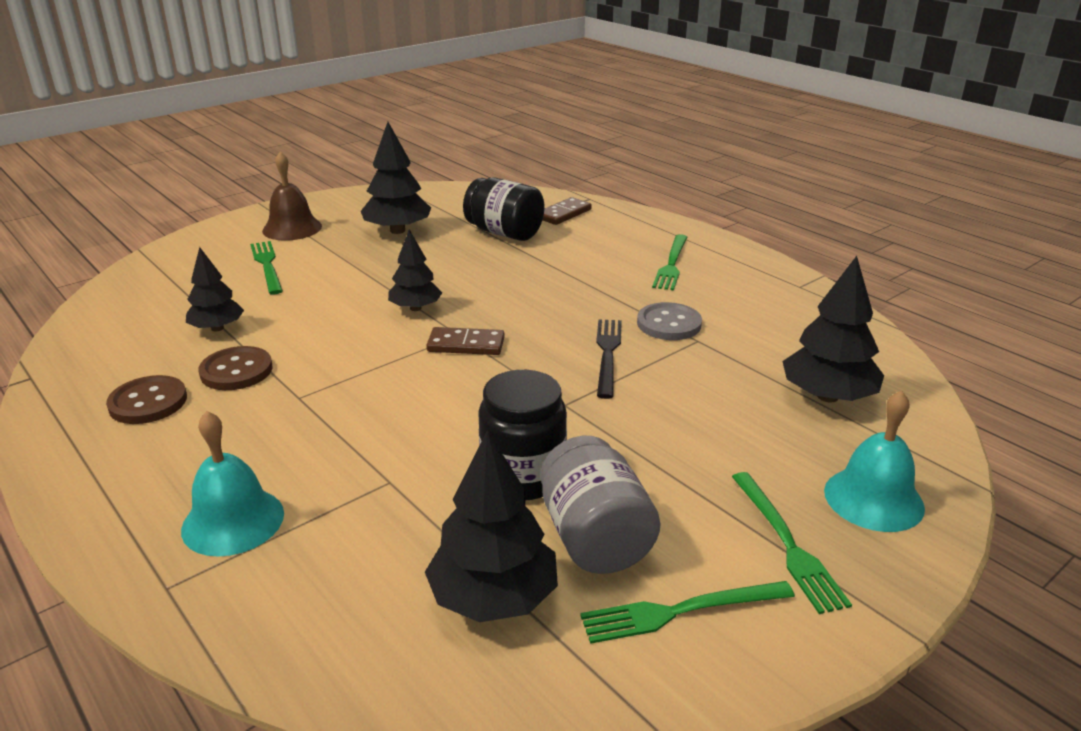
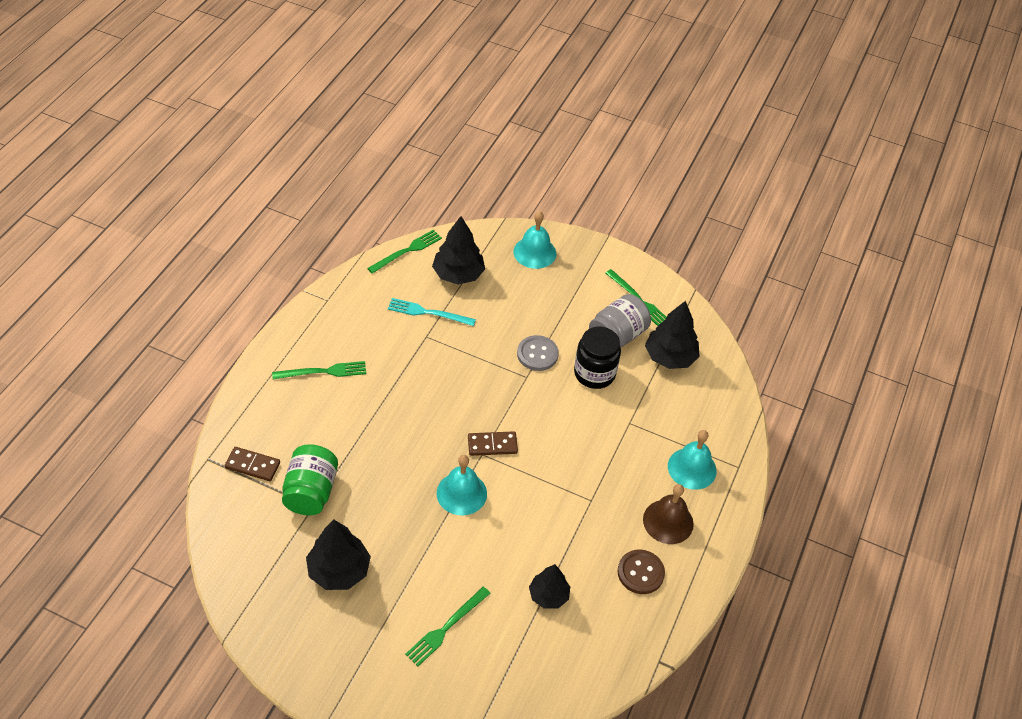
camera: 120 degrees left, 20 degrees up
brown button [199,346,273,390] -> none
brown bell [262,152,322,241] -> brown bell moved to [643,484,694,544]
black tree [388,230,442,311] -> turquoise bell [437,455,487,515]
brown domino [426,327,505,355] -> brown domino turned 75 degrees counterclockwise [468,431,518,456]
black jar [463,177,544,241] -> green jar [282,444,338,515]
black fork [596,319,622,399] -> none
grey button [637,302,702,340] -> grey button moved to [517,335,559,371]
green fork [732,472,852,614] -> green fork moved to [367,230,442,274]
none -> turquoise fork [388,298,476,326]

